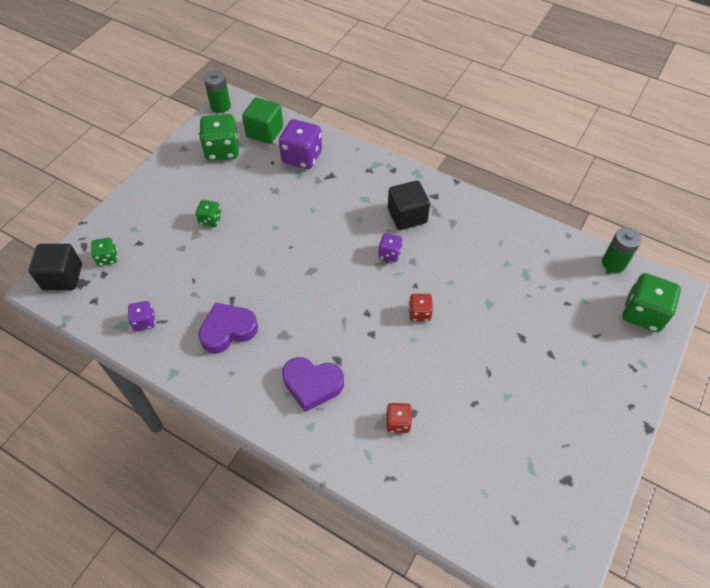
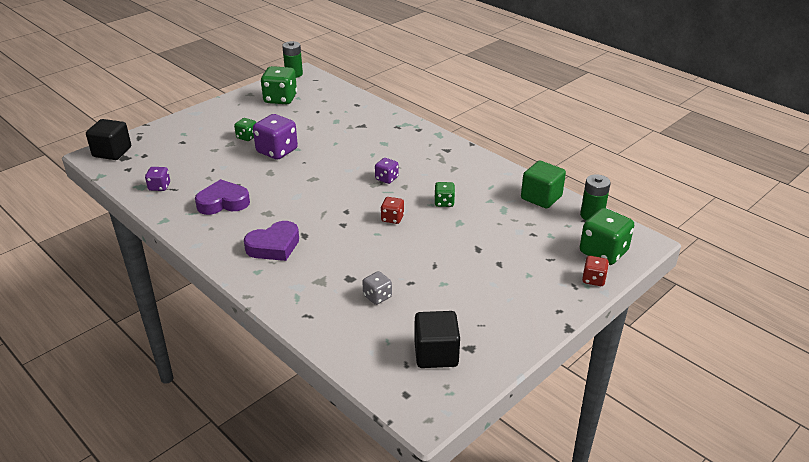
camera: 15 degrees right, 20 degrees down
green dice [91,238,117,266] -> green dice moved to [434,182,455,207]
green cube [242,98,283,144] -> green cube moved to [521,161,566,209]
purple dice [279,119,322,169] -> purple dice moved to [253,114,298,160]
purple heart [282,357,344,412] -> purple heart turned 60 degrees counterclockwise [244,221,299,261]
red dice [386,403,412,433] -> red dice moved to [582,256,609,286]
black cube [388,181,430,230] -> black cube moved to [414,311,460,368]
none -> grey dice [363,271,392,305]

